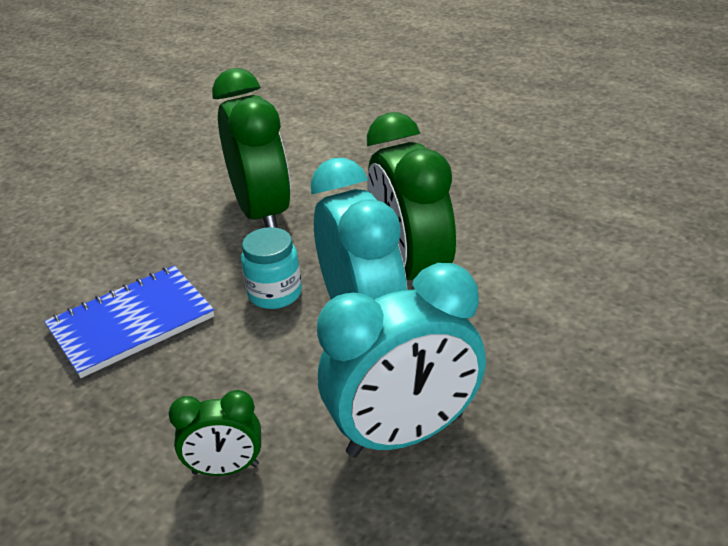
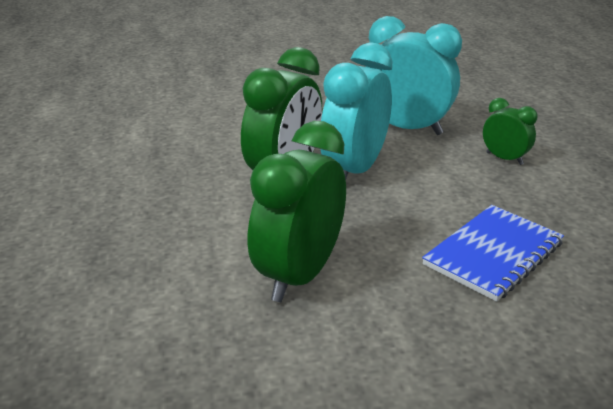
camera: 135 degrees left, 5 degrees down
blue notebook [44,266,214,378] -> blue notebook turned 60 degrees counterclockwise [422,205,564,302]
turquoise jar [241,227,302,309] -> none

